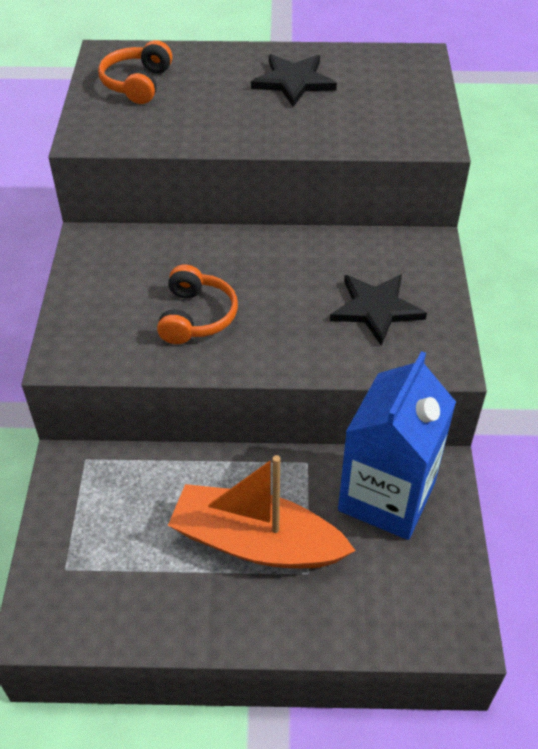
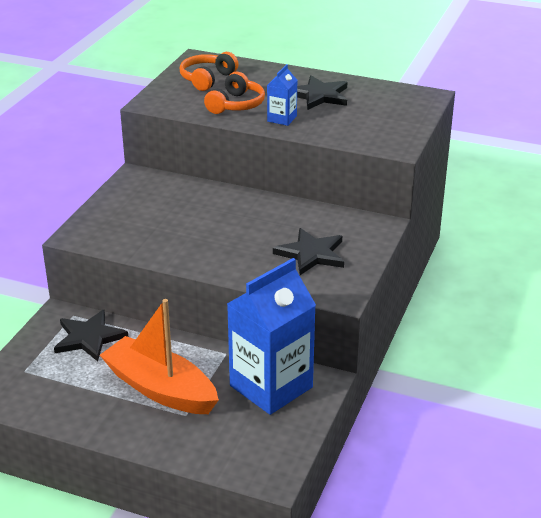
camera: 20 degrees right, 15 degrees down
orange headphones [157,265,238,344] -> orange headphones moved to [204,72,265,114]
none -> black star [54,310,128,362]
none -> blue carton [267,64,297,126]

